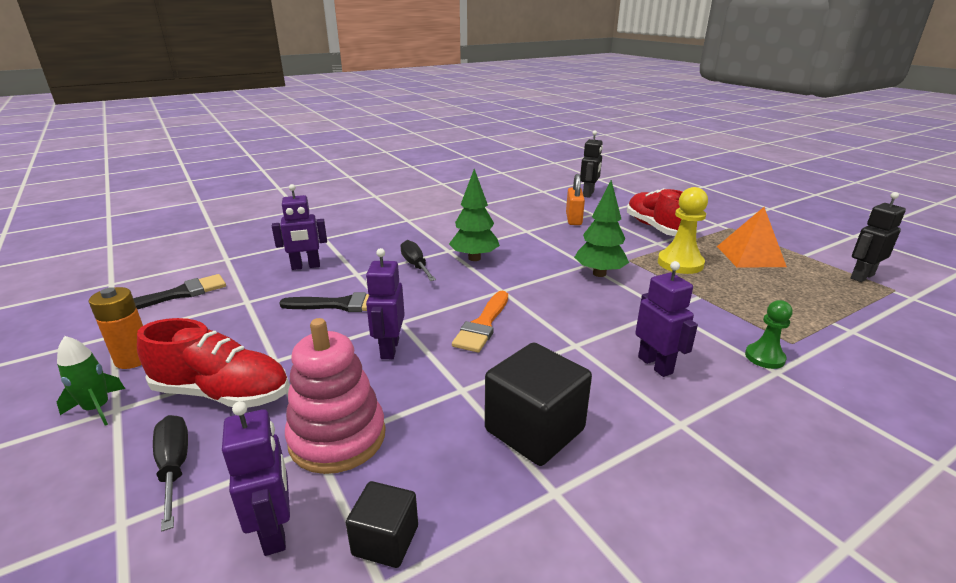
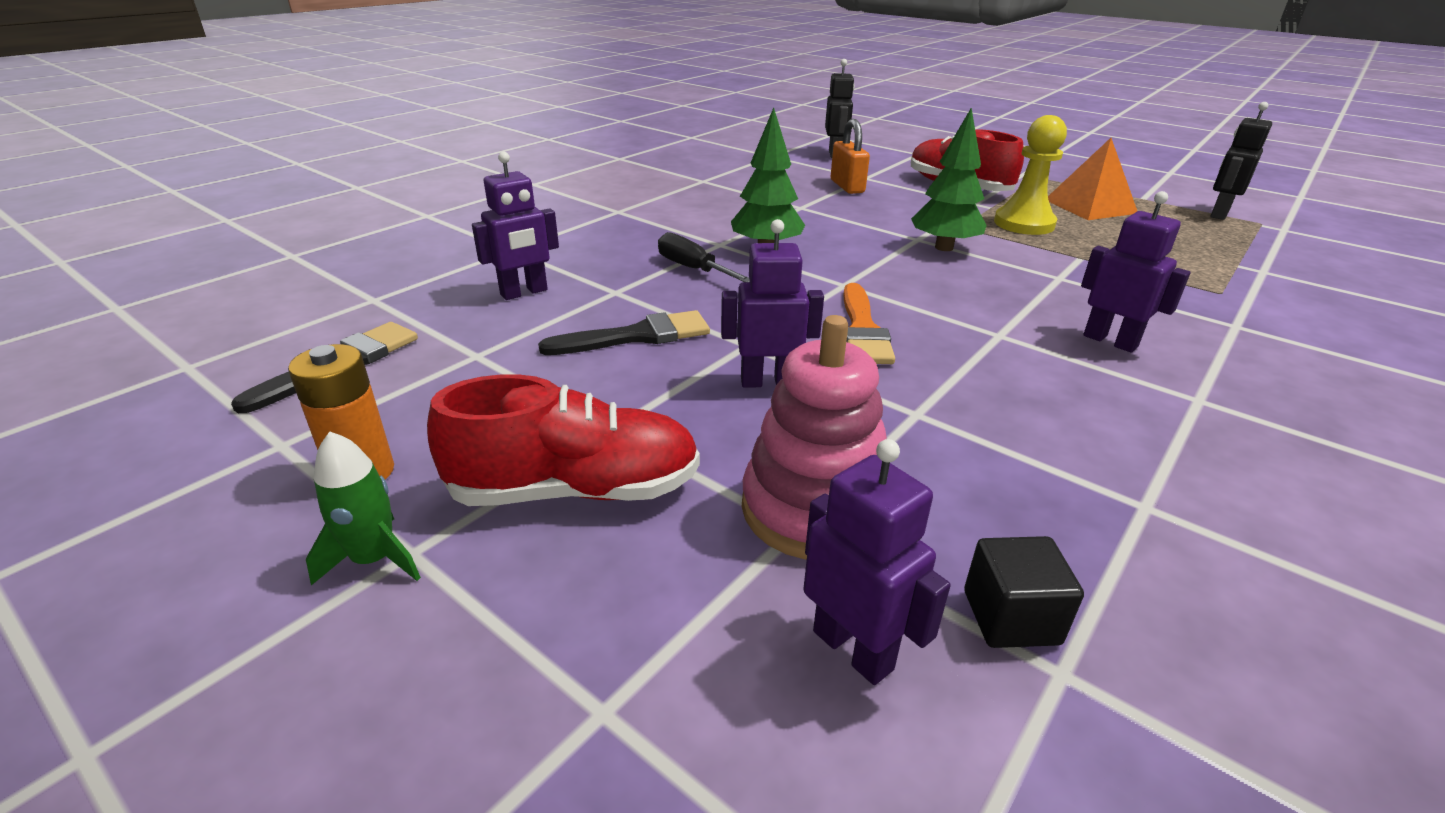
camera: 20 degrees left, 5 degrees up
black screwdriver [153,415,188,532] -> none
purple robot [366,248,405,359] -> purple robot turned 105 degrees clockwise [721,219,824,388]
black cube [485,342,592,466] -> none
green pawn [745,300,793,369] -> none

